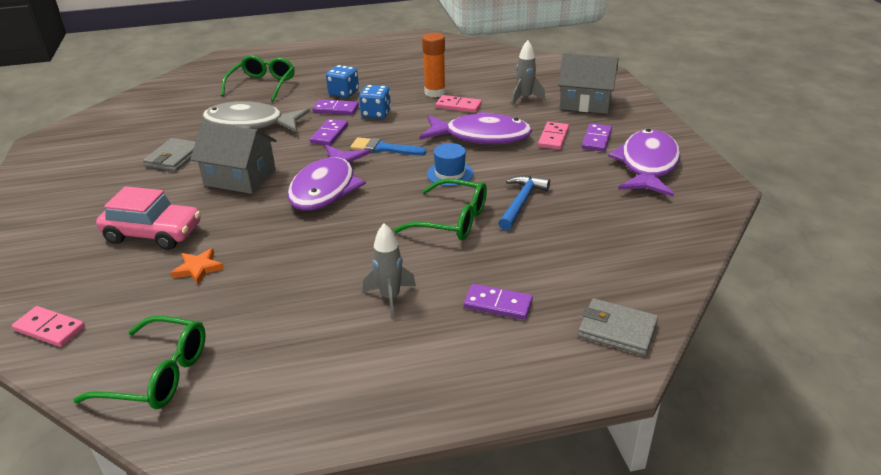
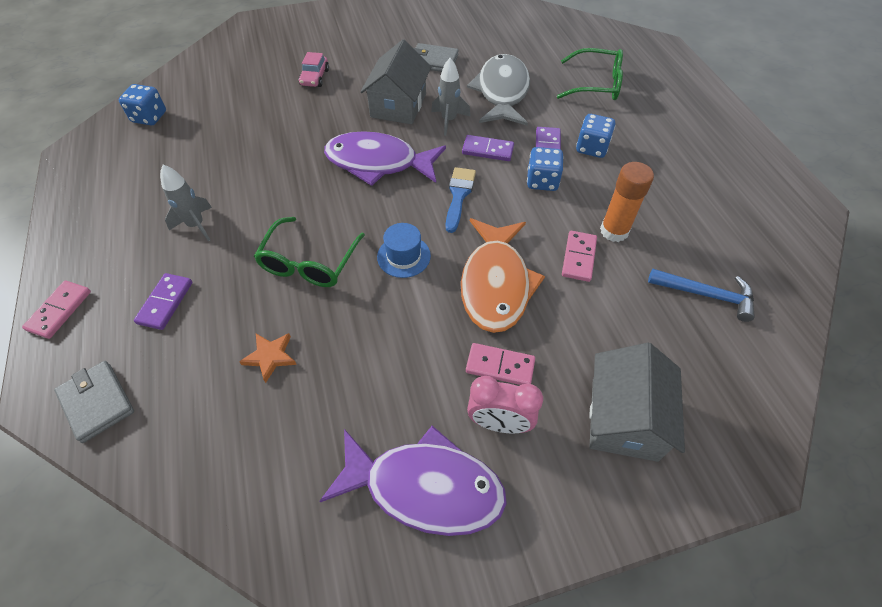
camera: 85 degrees right, 20 degrees up
pink domino [12,306,85,347] -> pink domino moved to [22,280,91,339]
green glasses [73,316,206,409] -> blue dice [119,84,166,126]
pink car [96,186,201,250] -> pink car [299,52,329,87], size x0.57
orange star [171,248,224,285] -> orange star moved to [239,333,297,383]
purple fish [420,111,532,144] -> orange fish [461,218,545,333]
blue hammer [498,176,550,231] -> blue hammer moved to [648,269,755,322]
grey rocket [511,40,545,106] -> grey rocket moved to [431,58,471,136]
grey wallet [578,298,658,356] -> grey wallet turned 60 degrees counterclockwise [54,361,134,443]
purple domino [582,123,612,152] -> pink clock [467,376,543,434]

